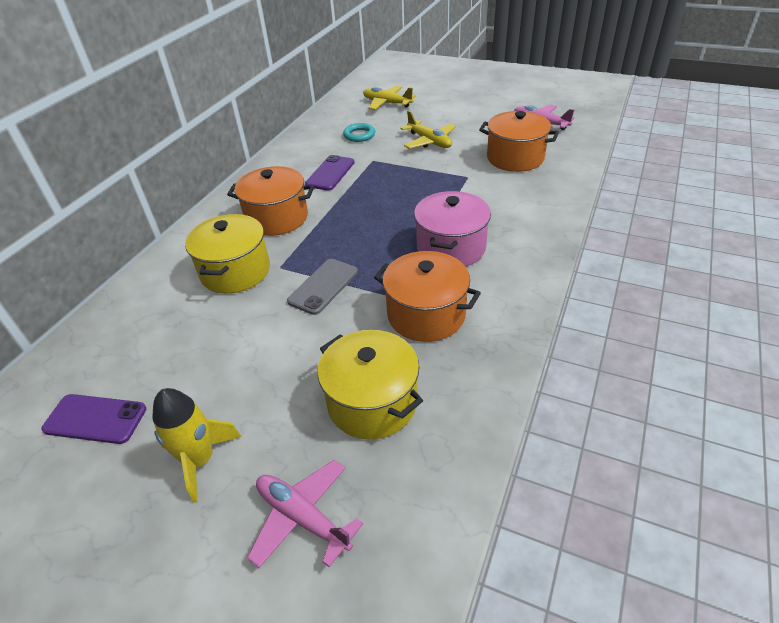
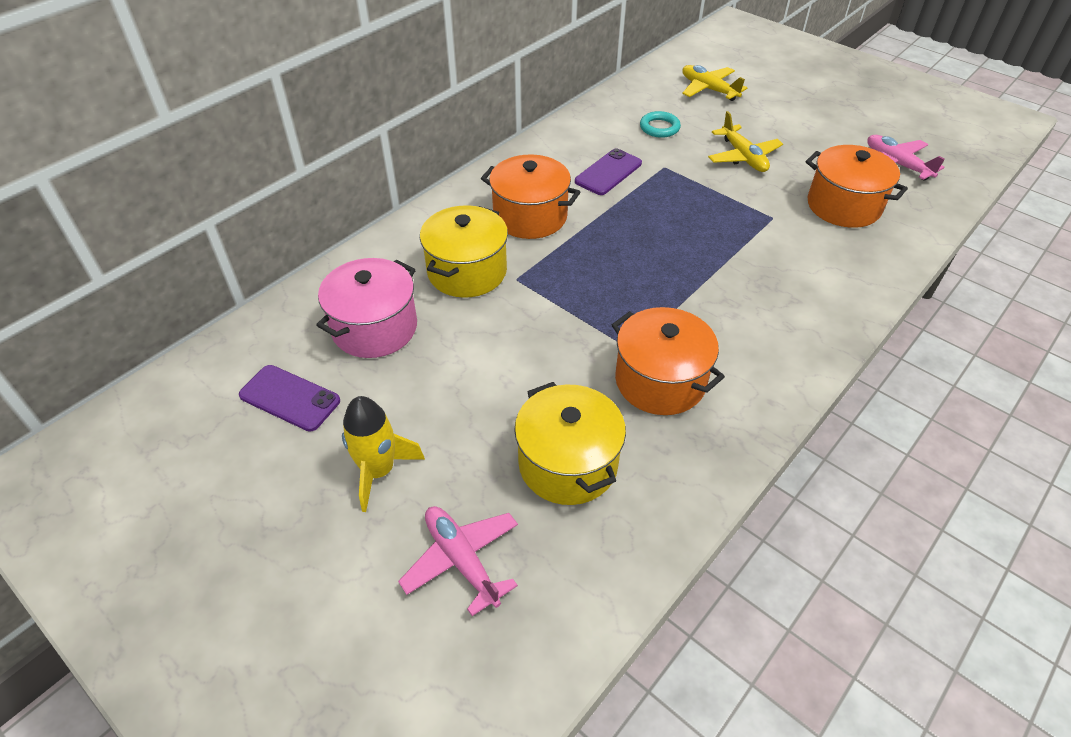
camera: 15 degrees right, 5 degrees up
grey phone [287,259,358,315] -> none
pink pot [414,191,491,267] -> pink pot moved to [316,258,417,358]

